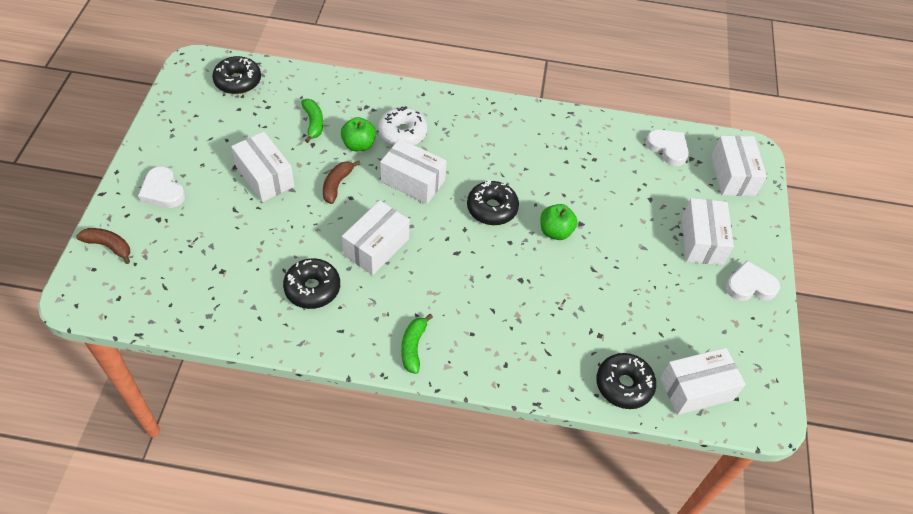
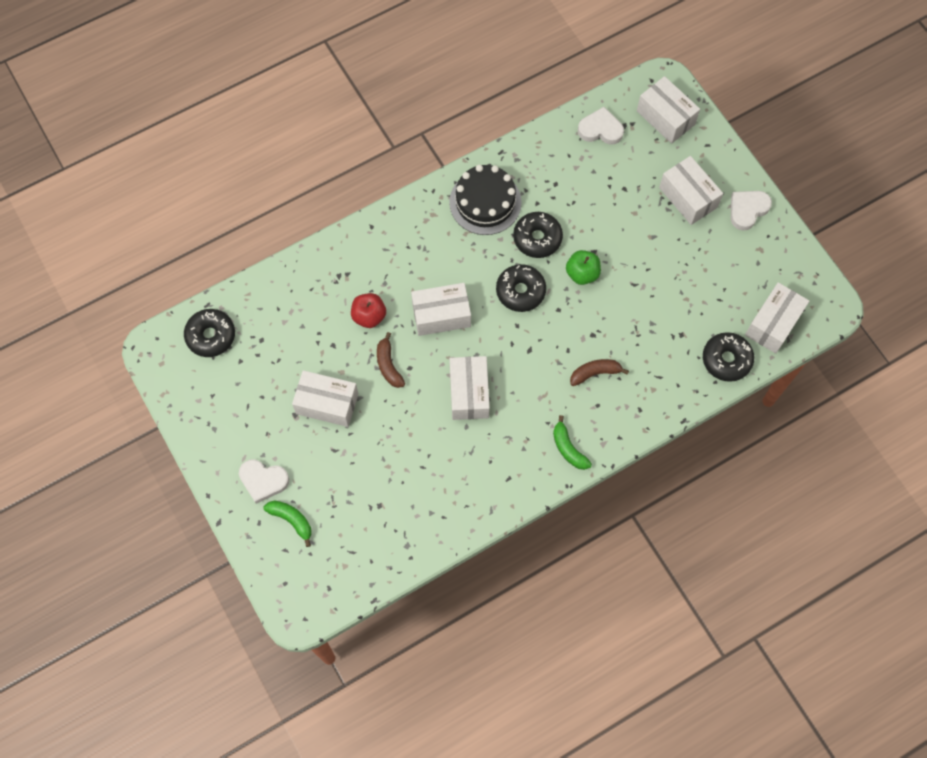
camera: 35 degrees left, 15 degrees up
brown banana [76,228,130,264] -> brown banana moved to [570,359,629,386]
black donut [283,258,340,309] -> black donut moved to [513,212,563,258]
green banana [301,99,323,143] -> green banana moved to [263,501,312,547]
green apple [341,117,376,151] -> red apple [351,293,386,328]
white donut [378,106,427,146] -> none
none -> black cake [449,165,522,235]

